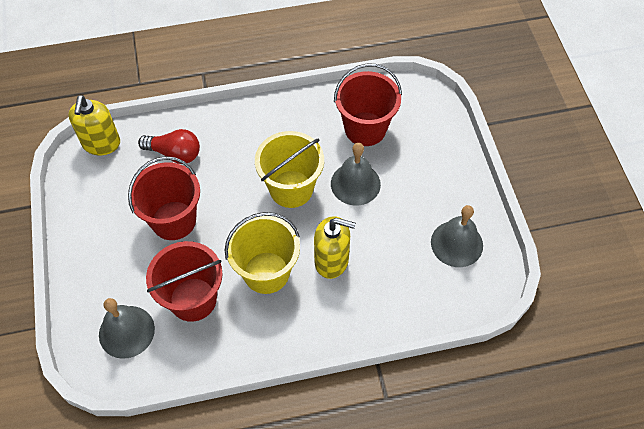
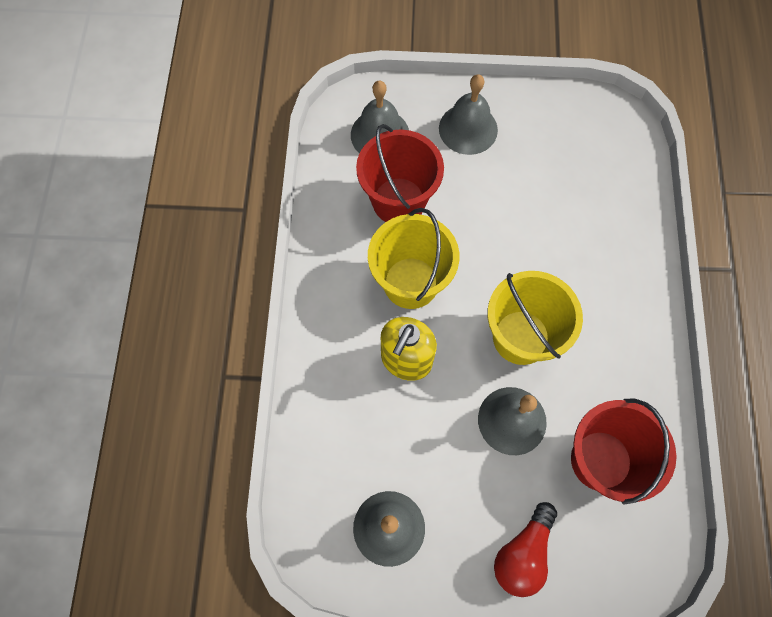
camera: 105 degrees right, 10 degrees up
yellow soap dispenser [68,95,120,155] -> none
red bucket [128,156,200,240] -> none
red light bulb [138,129,200,164] -> red light bulb moved to [494,502,557,597]
none -> grey bell [439,74,498,155]

